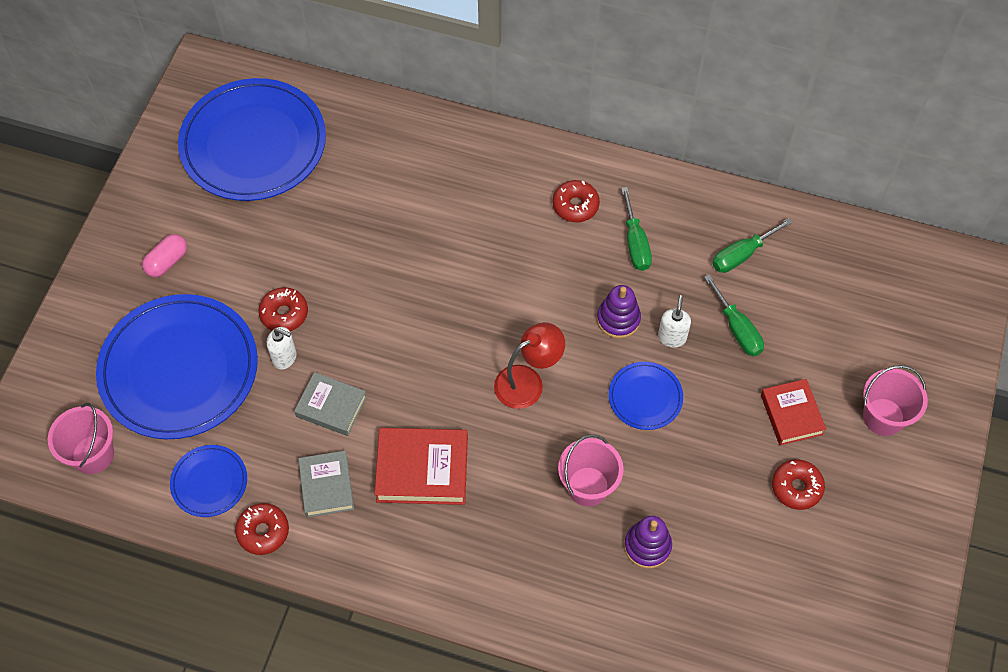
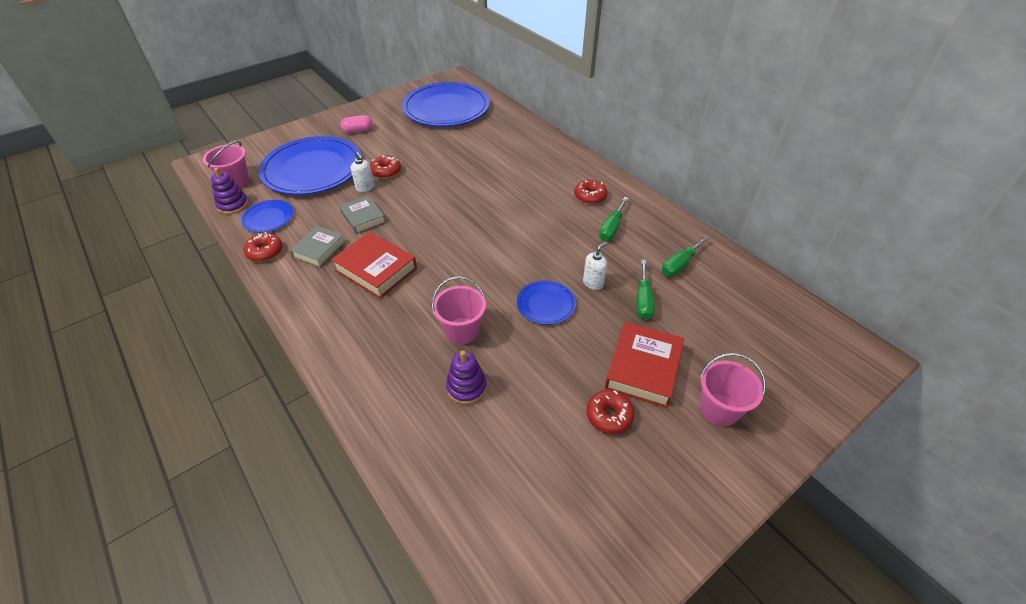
camera: 35 degrees right, 15 degrees down
red lamp [494,322,565,409] -> none
purple stacking toy [597,285,641,339] -> purple stacking toy moved to [211,168,248,214]
green screwdriver [712,218,793,273] -> green screwdriver turned 45 degrees counterclockwise [662,235,710,276]
red book [761,379,826,445] -> red book [605,322,684,408], size x1.51

